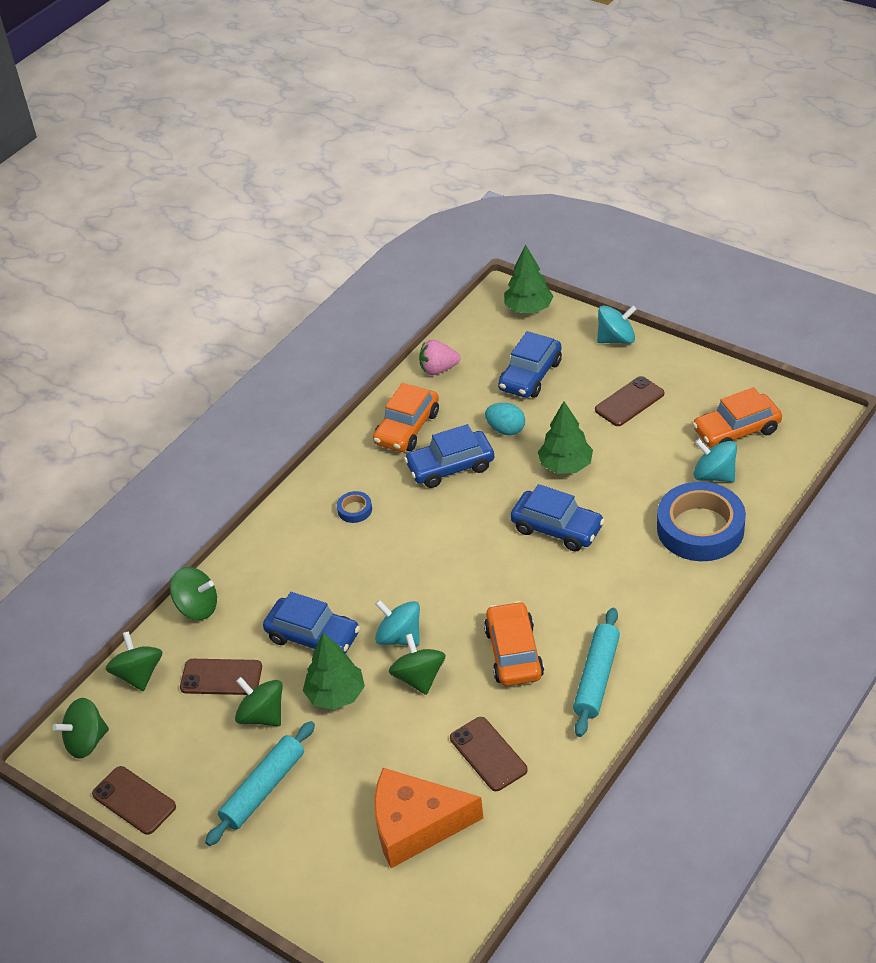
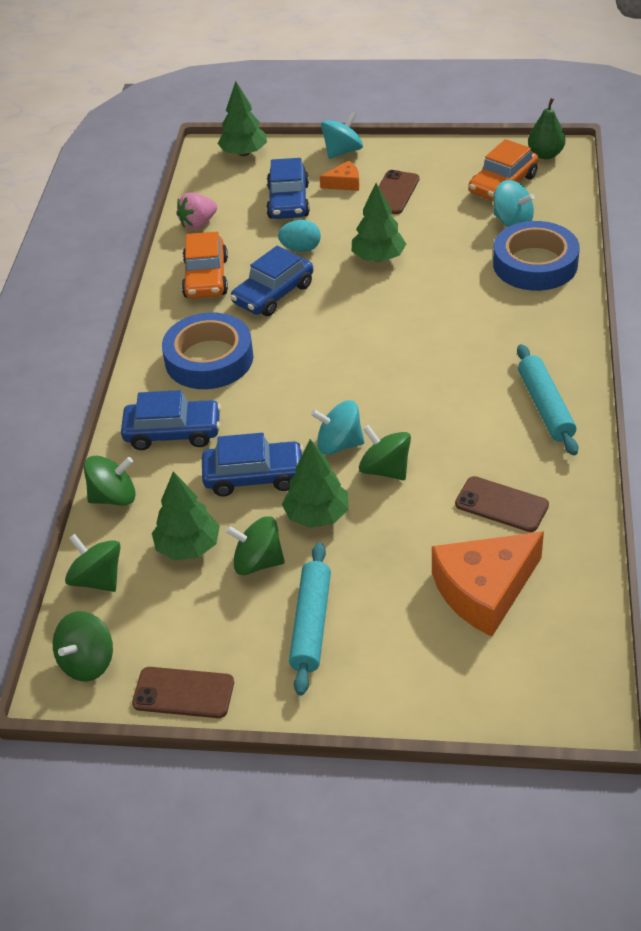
camera: 30 degrees left, 0 degrees up
brown phone [180,659,262,695] -> green tree [152,471,220,560]
blue tape [337,491,372,523] -> blue tape [162,312,253,389], size x2.41
orange car [484,601,544,686] -> none
blue car [510,484,605,551] -> blue car moved to [121,390,221,450]
turquoise spinning top [693,439,737,482] -> turquoise spinning top turned 150 degrees counterclockwise [494,180,535,227]
none -> orange cheese [320,161,360,191]
none -> green pear [528,98,565,159]

